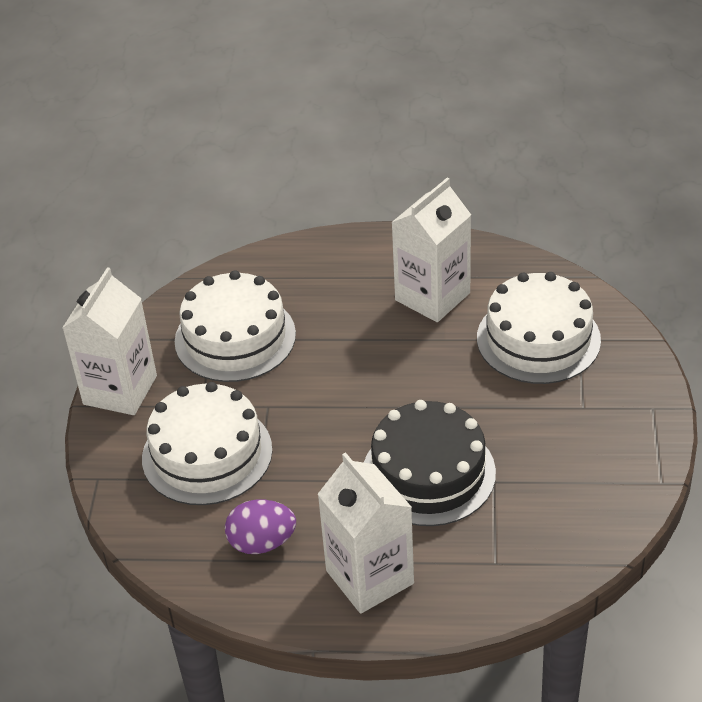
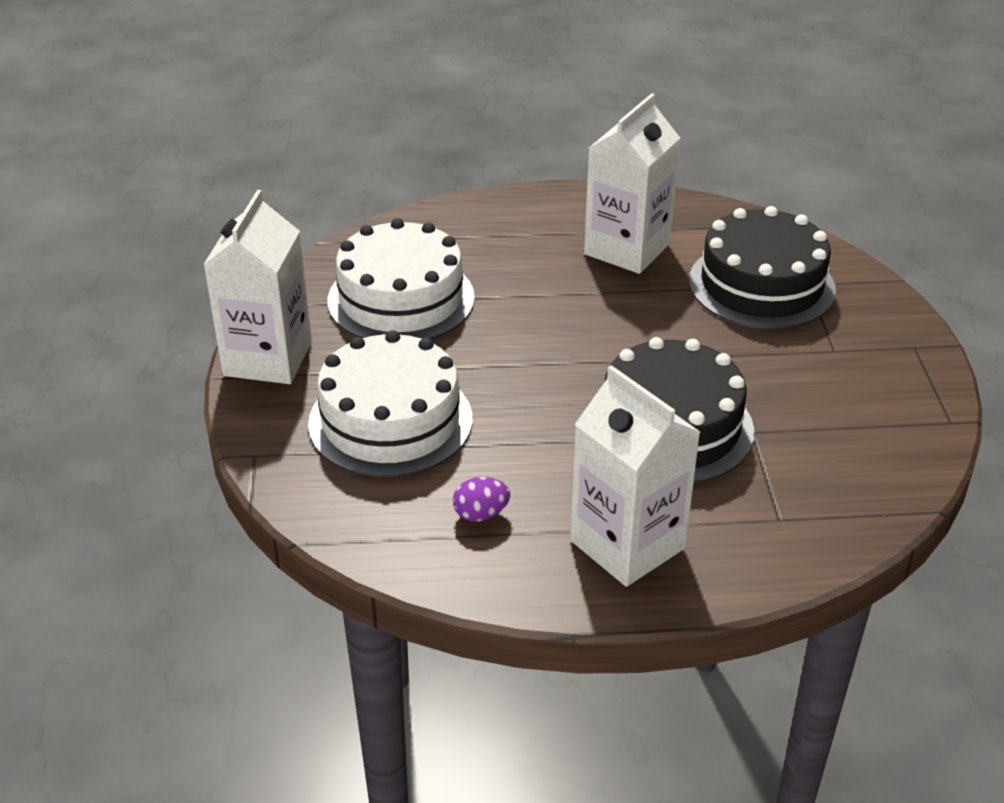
camera: 10 degrees left, 5 degrees down
purple egg [225,500,296,554] -> purple egg [453,477,510,522], size x0.64
white cake [477,272,601,384] -> black cake [689,206,836,329]

